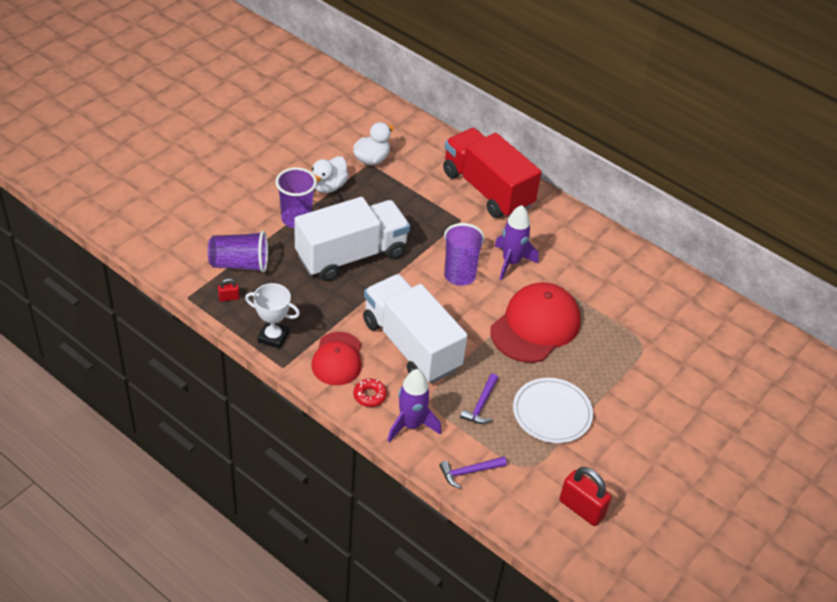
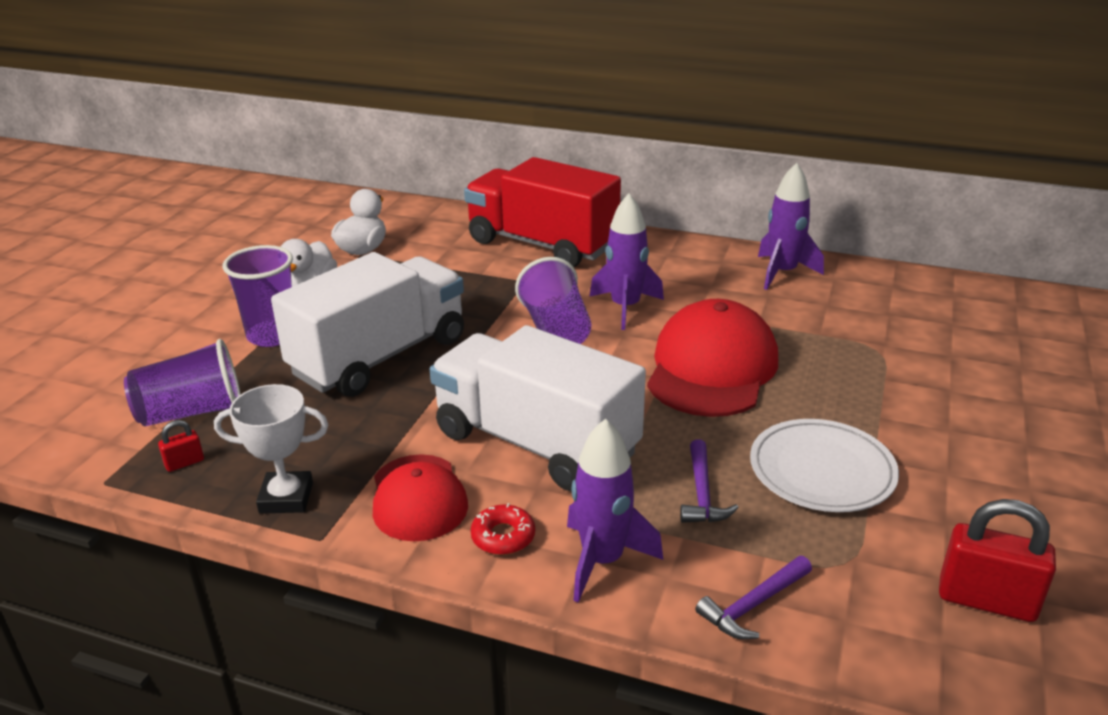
camera: 15 degrees left, 15 degrees down
none -> purple rocket [758,163,824,290]

